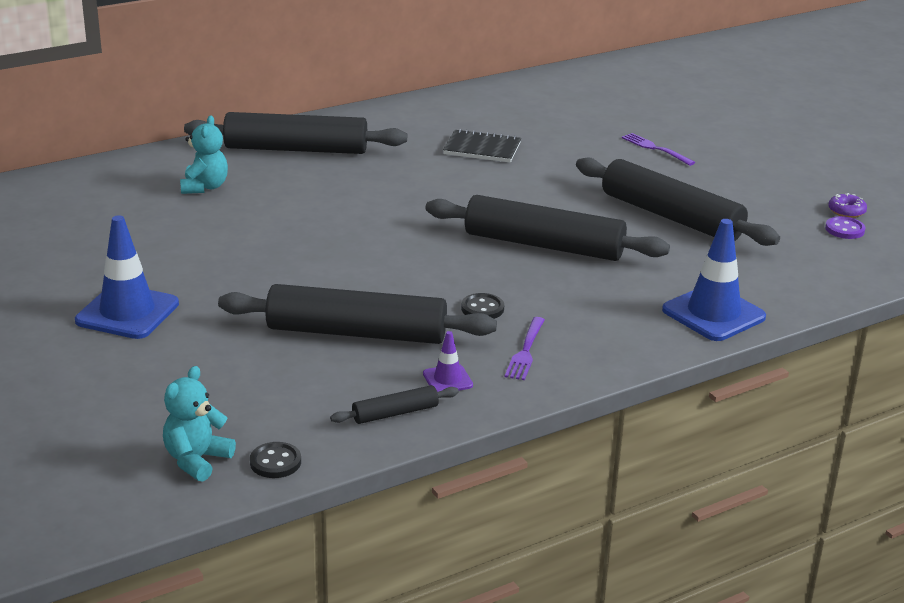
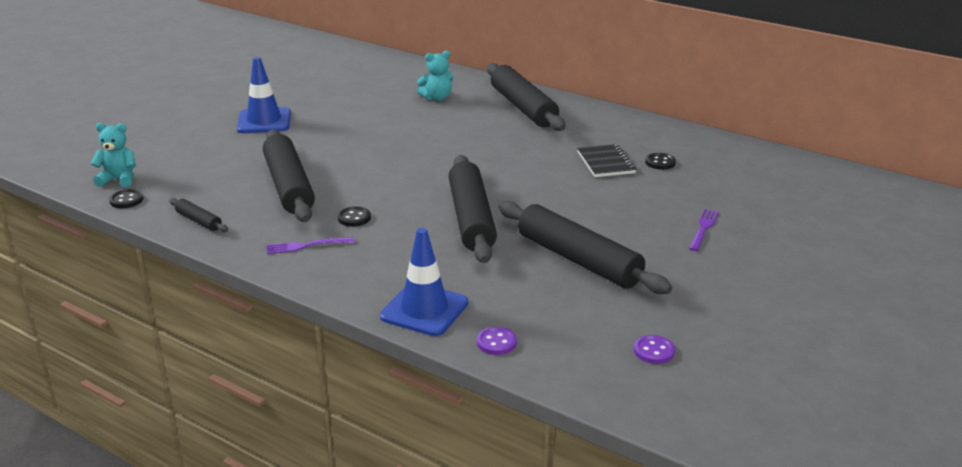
camera: 65 degrees right, 0 degrees up
purple traffic cone [423,331,473,392] -> none
black rolling pin [576,157,780,246] -> black rolling pin turned 60 degrees counterclockwise [499,201,672,294]
purple donut [828,193,867,218] -> none
none -> purple button [477,327,517,355]
none -> black button [645,153,676,170]

